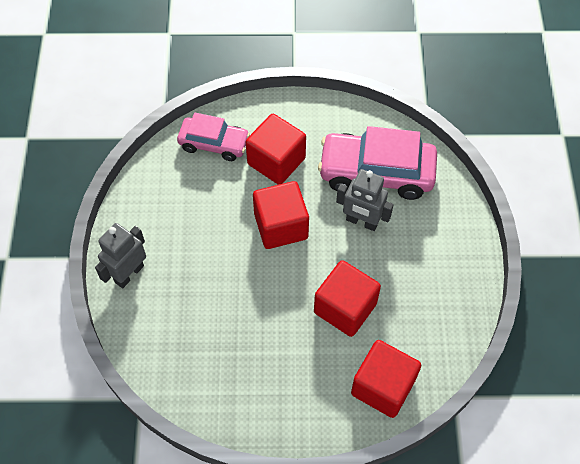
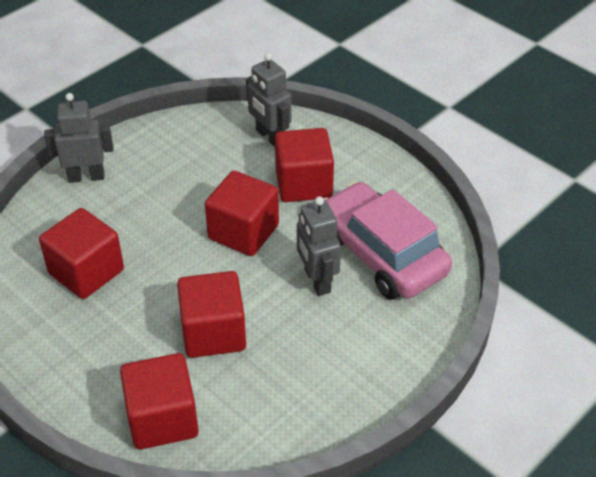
camera: 45 degrees right, 15 degrees down
pink car [177,113,250,161] -> grey robot [246,53,291,147]
none -> red cube [39,208,124,299]

